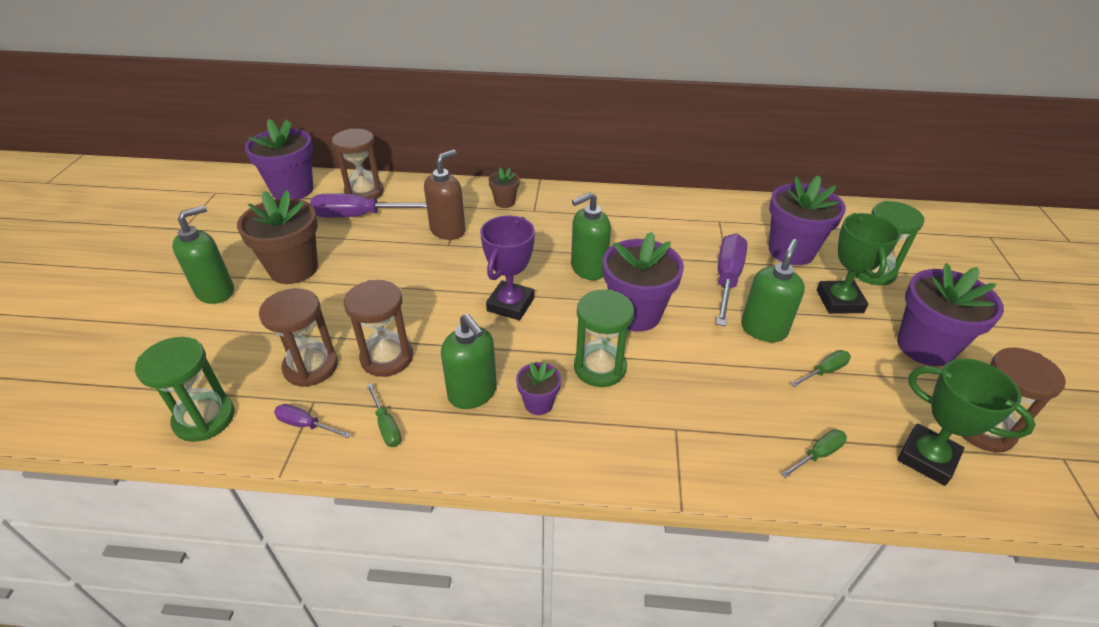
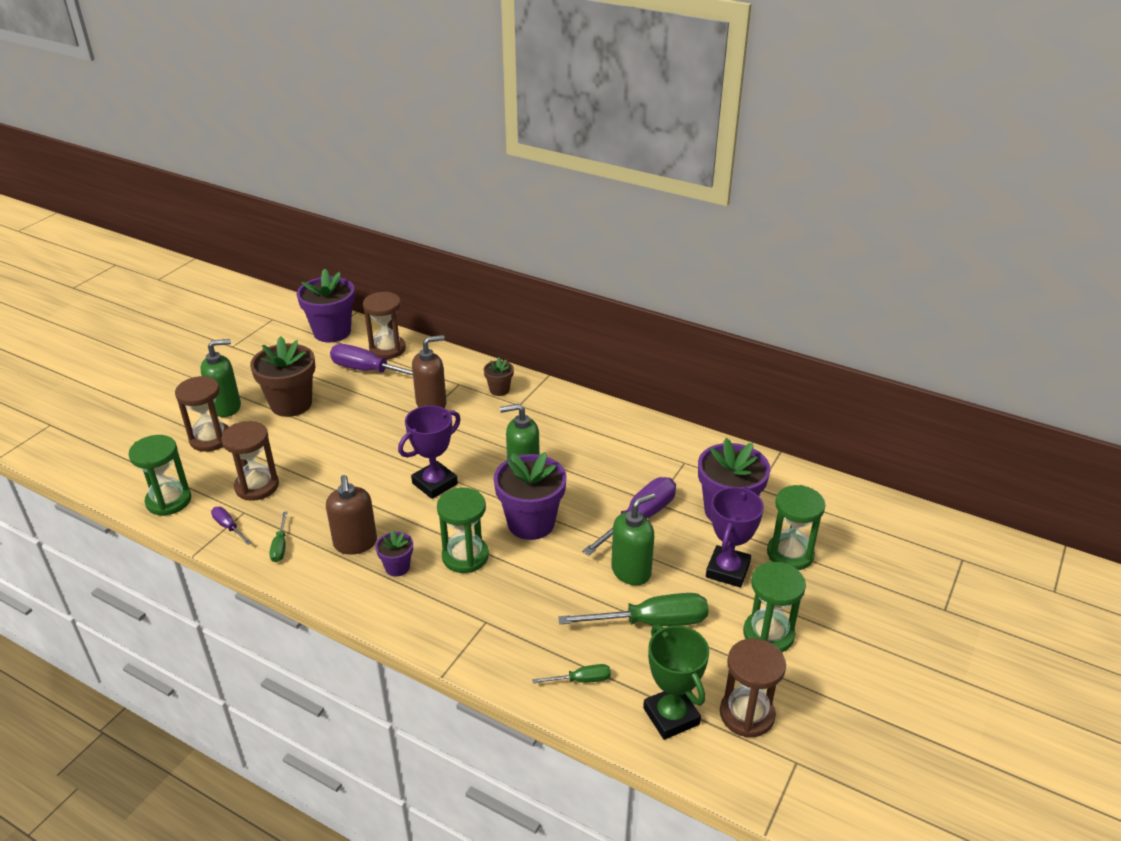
camera: 25 degrees right, 5 degrees down
brown hourglass [344,280,413,377] -> brown hourglass moved to [175,376,229,452]
green soap dispenser [441,314,497,409] -> brown soap dispenser [326,475,377,554]
green screwdriver [791,350,851,387] -> green screwdriver [558,593,709,626], size x2.01
green trophy [817,213,900,314] -> purple trophy [706,487,764,587]
purple flower pot [897,263,1004,366] -> green hourglass [743,562,806,652]

